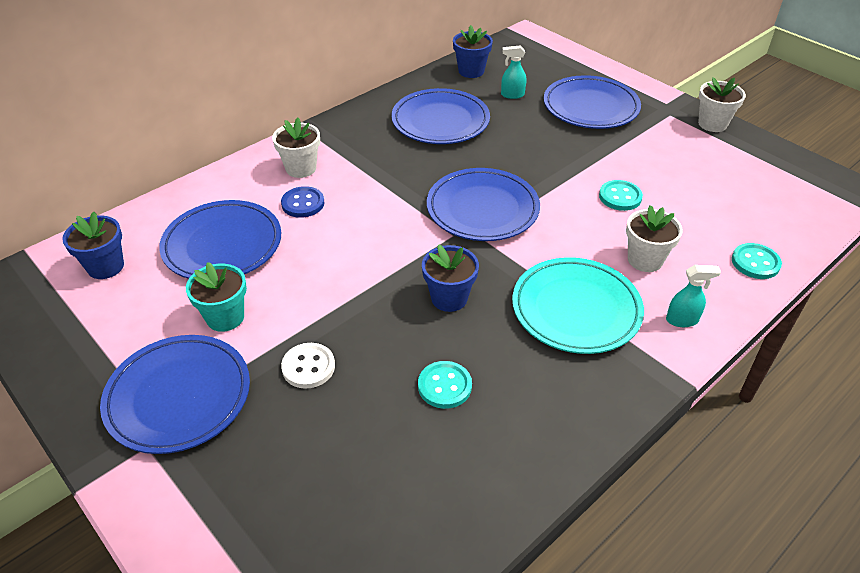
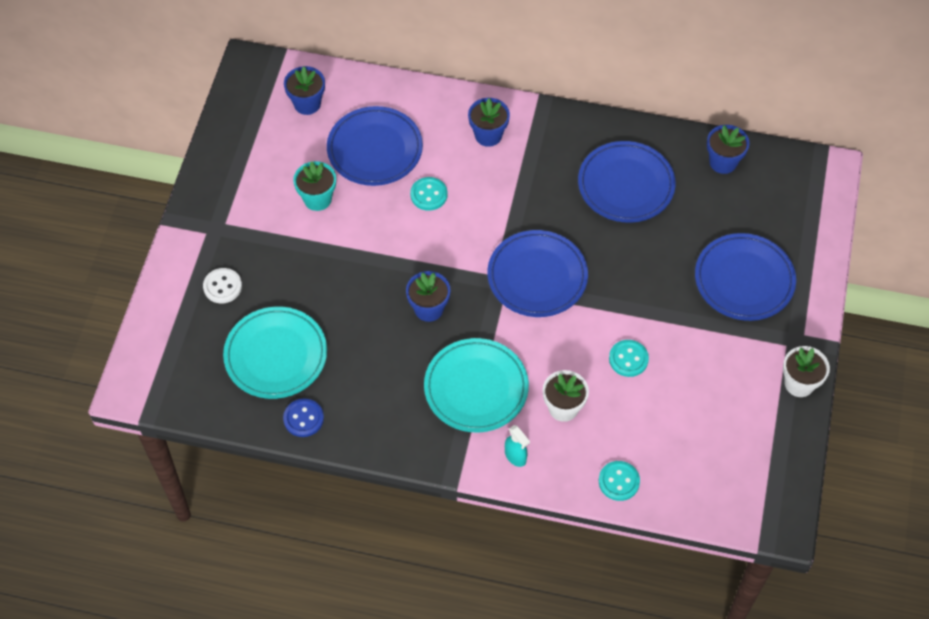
camera: 55 degrees right, 15 degrees up
blue plate [100,335,250,454] -> none
white flower pot [272,117,320,178] -> blue flower pot [468,98,510,147]
blue button [281,186,325,218] -> blue button moved to [283,399,324,437]
white button [281,343,335,389] -> white button moved to [203,268,242,304]
turquoise button [418,361,472,409] -> turquoise button moved to [410,177,447,211]
turquoise spray bottle [501,46,526,99] -> none
none -> turquoise plate [223,307,327,399]

